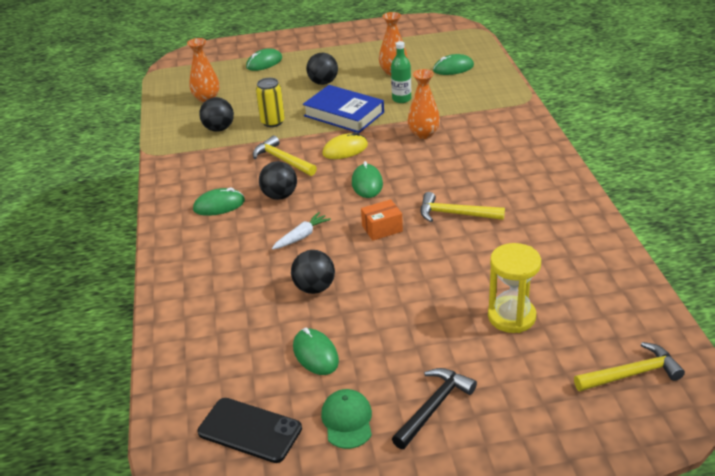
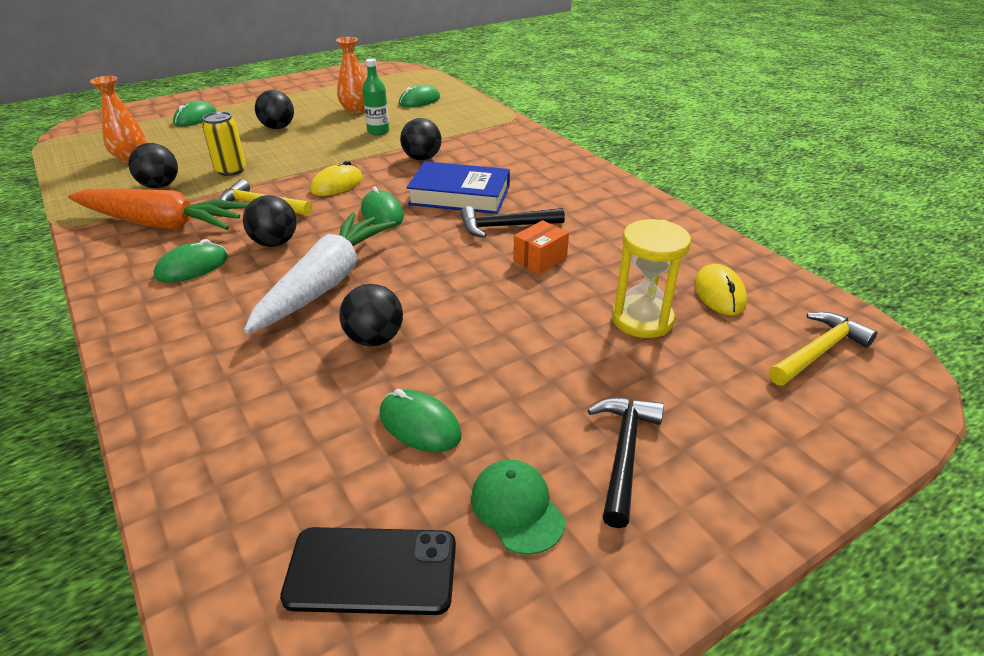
camera: 25 degrees left, 0 degrees up
white carrot [272,212,331,250] -> white carrot [244,213,396,333], size x2.24
blue book [303,85,384,133] -> blue book moved to [406,161,510,214]
orange box [361,199,403,241] -> orange box moved to [513,220,569,274]
orange vase [407,69,440,139] -> black ball [400,118,442,161]
yellow hammer [421,192,505,222] -> black hammer [460,206,565,238]
none -> orange carrot [68,189,248,230]
none -> yellow mouse [695,264,747,316]

